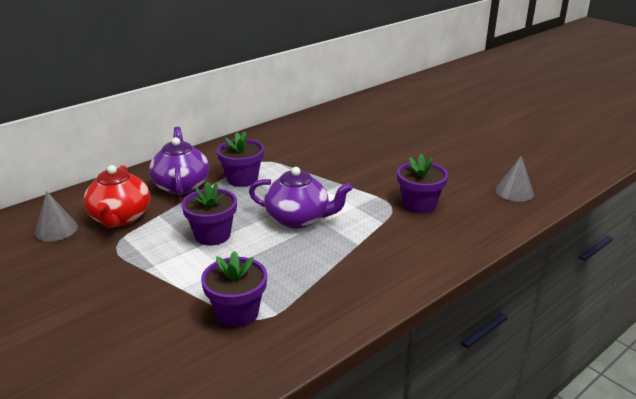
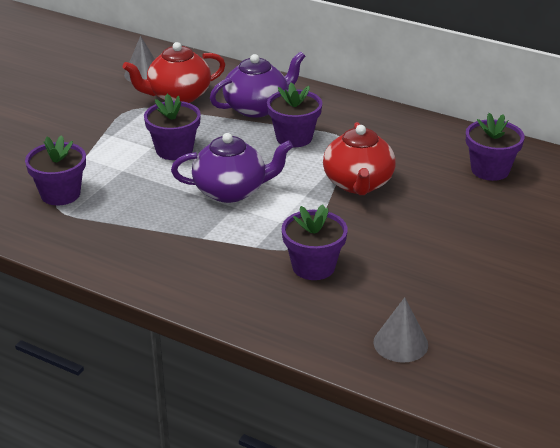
camera: 70 degrees right, 5 degrees up
purple teapot [249,167,353,229] -> purple teapot turned 90 degrees counterclockwise [171,133,293,203]
none -> red teapot [323,122,396,195]
none -> purple flower pot [466,113,525,181]

